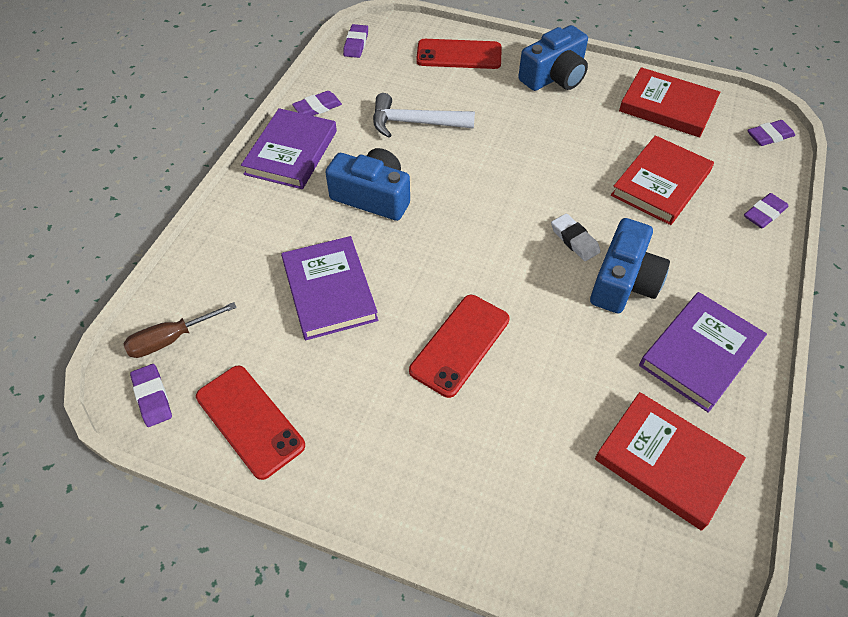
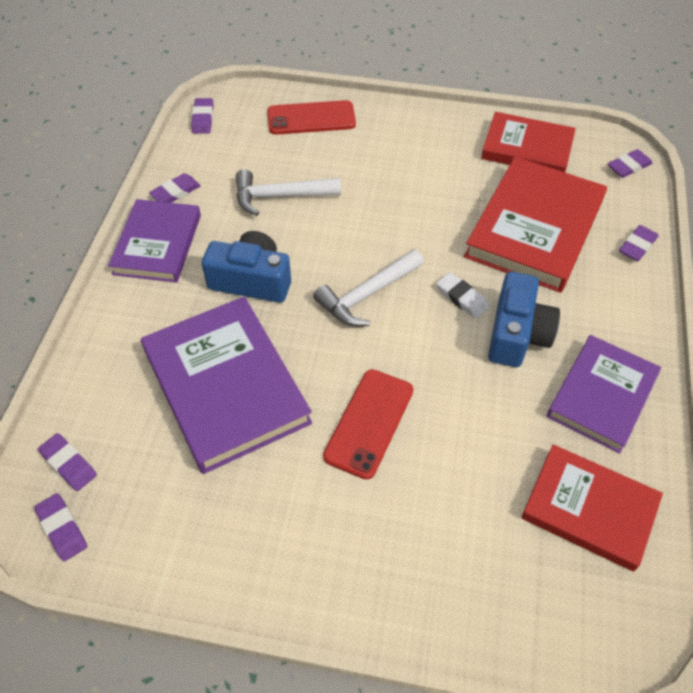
camera: 10 degrees left, 0 degrees up
brown screwdriver [123,302,237,358] -> purple eraser [38,433,97,491]
red phone [196,366,305,480] -> none
purple book [281,236,378,340] -> purple book [141,296,312,474], size x1.52
blue camera [518,25,588,91] -> none
red book [611,135,714,225] -> red book [464,157,607,293], size x1.52
none -> white hammer [313,249,424,327]

